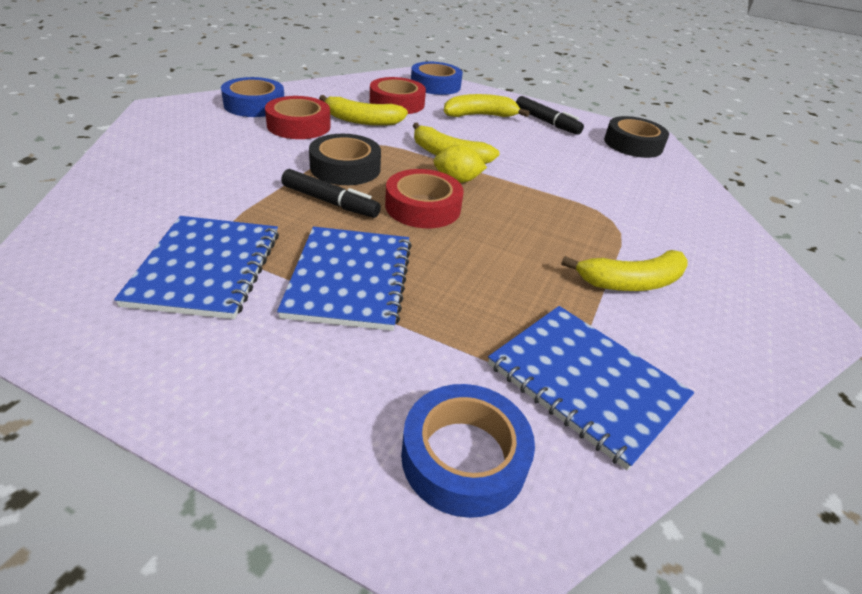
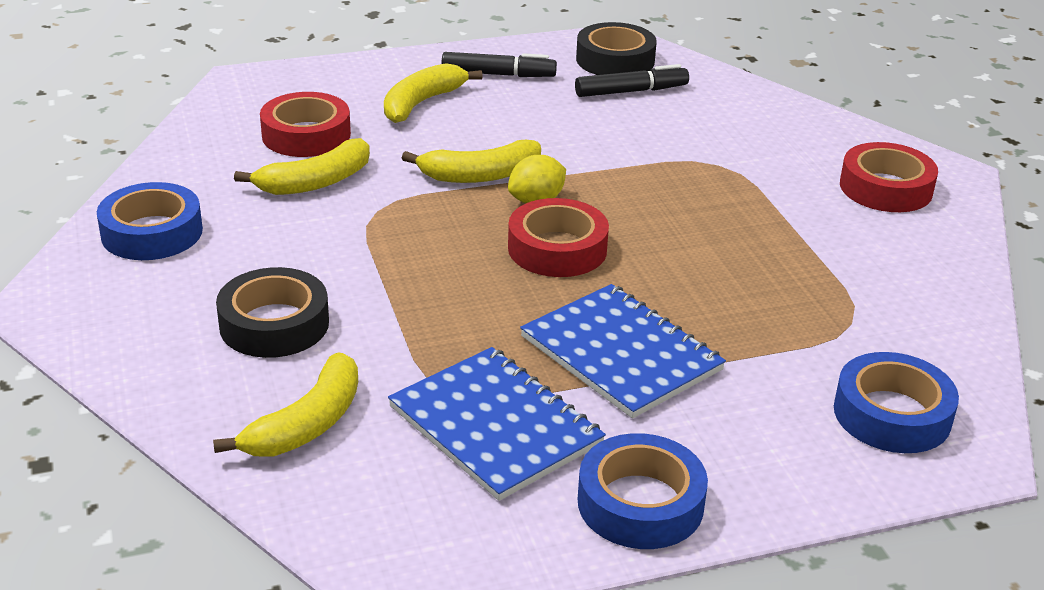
camera: 40 degrees left, 5 degrees down
red tape [265,96,331,139] -> red tape moved to [840,142,938,212]
black marker [281,169,381,218] -> black marker moved to [575,64,689,97]
black tape [309,134,381,185] -> black tape moved to [216,267,329,358]
blue tape [411,62,463,95] -> blue tape moved to [578,433,708,549]
blue notebook [488,306,694,470] -> none
yellow banana [561,250,687,291] -> yellow banana moved to [213,352,358,456]

